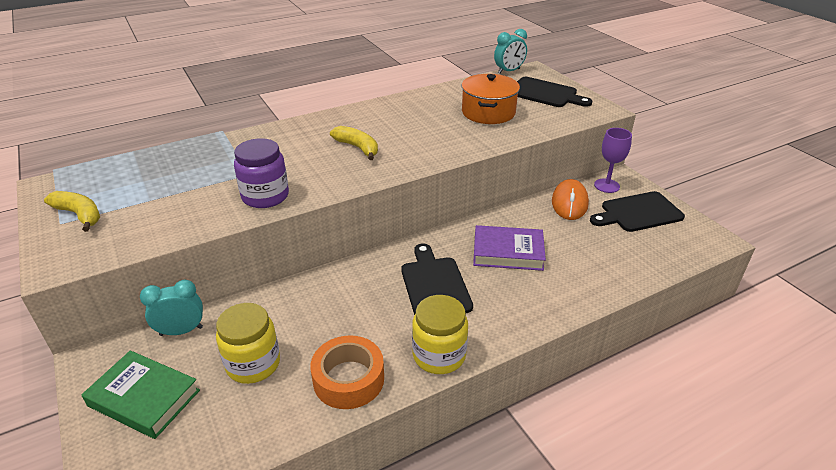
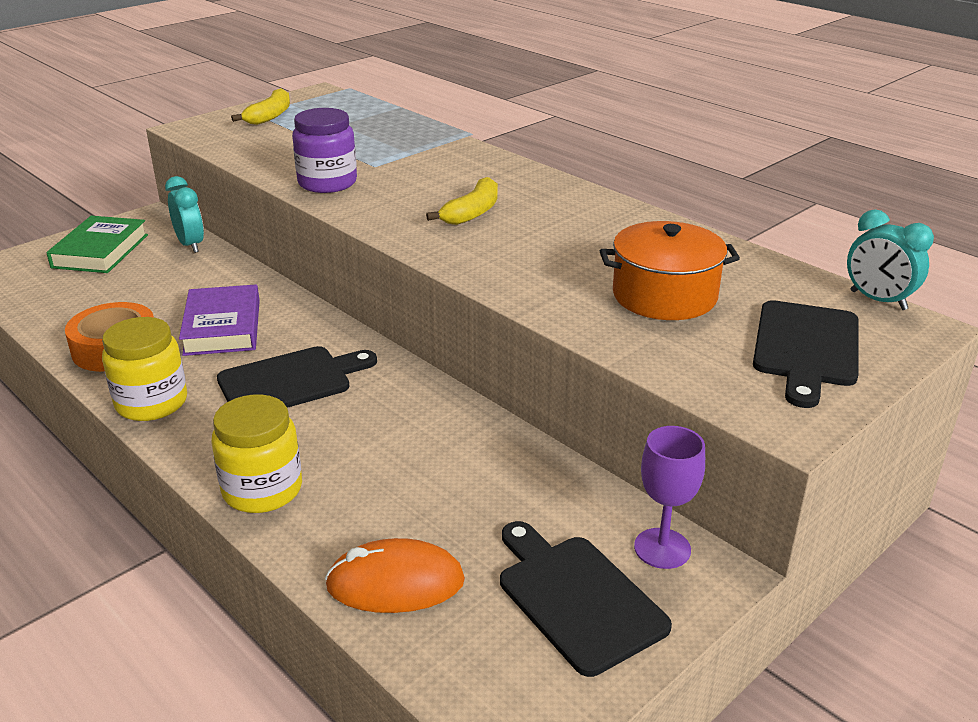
camera: 75 degrees right, 5 degrees down
yellow jar [216,303,280,384] -> yellow jar moved to [211,394,302,513]
purple book [473,225,546,271] -> purple book moved to [179,284,260,356]
orange mouse [552,179,589,220] -> orange mouse moved to [325,538,465,613]

